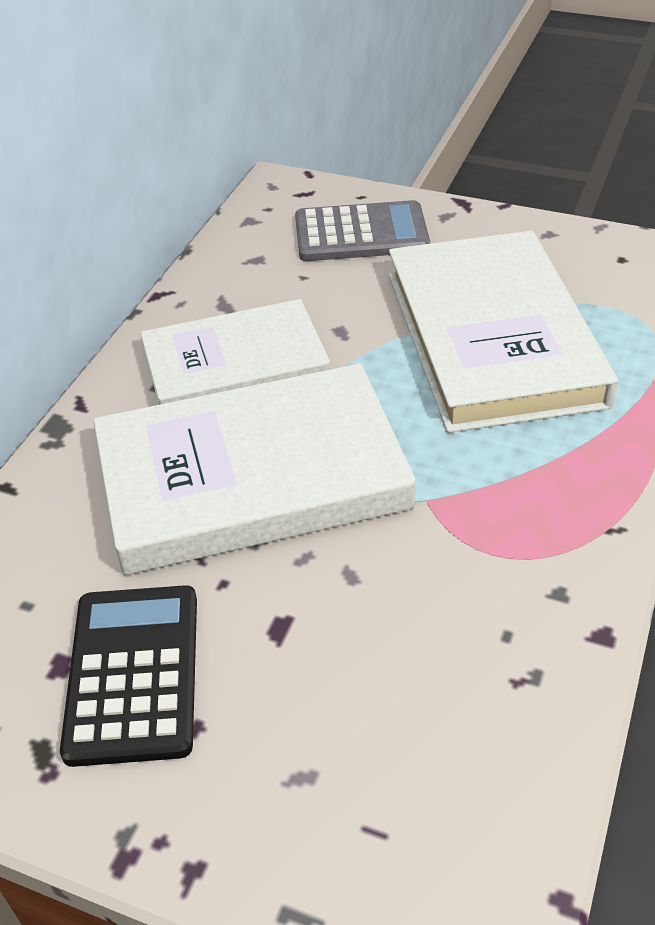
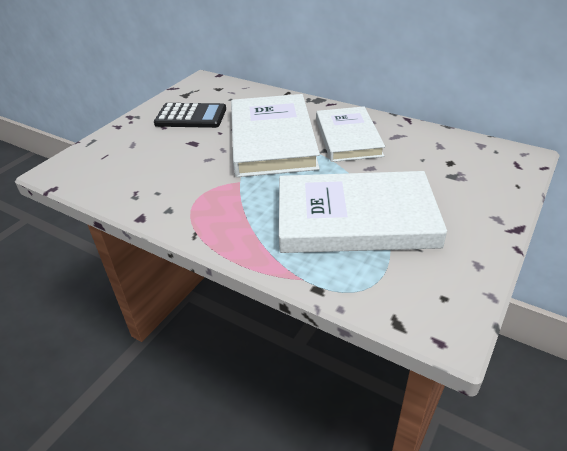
camera: 100 degrees right, 5 degrees down
grey calculator [295,200,430,261] -> none

